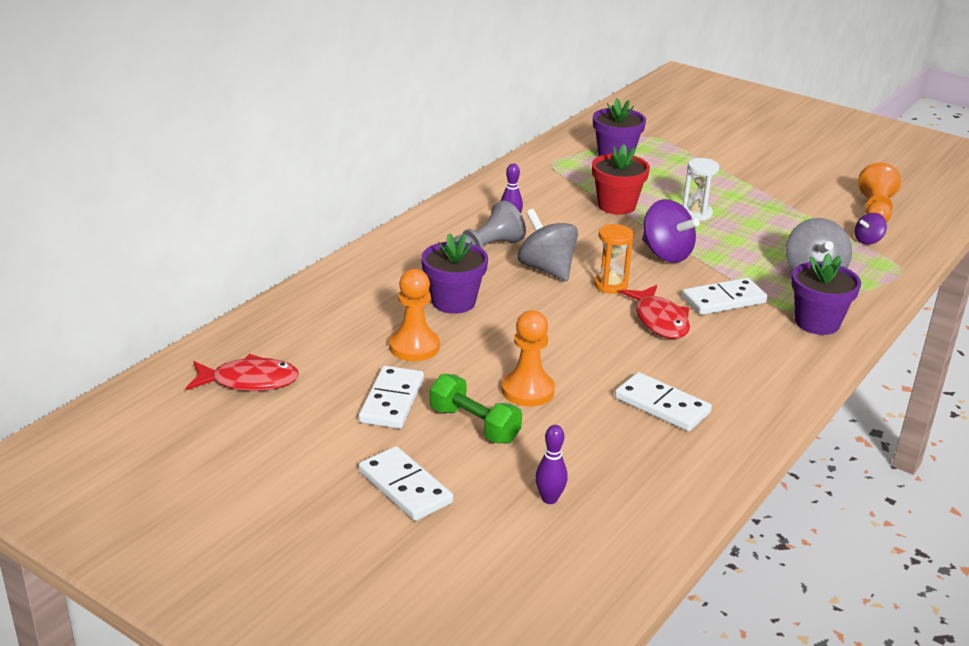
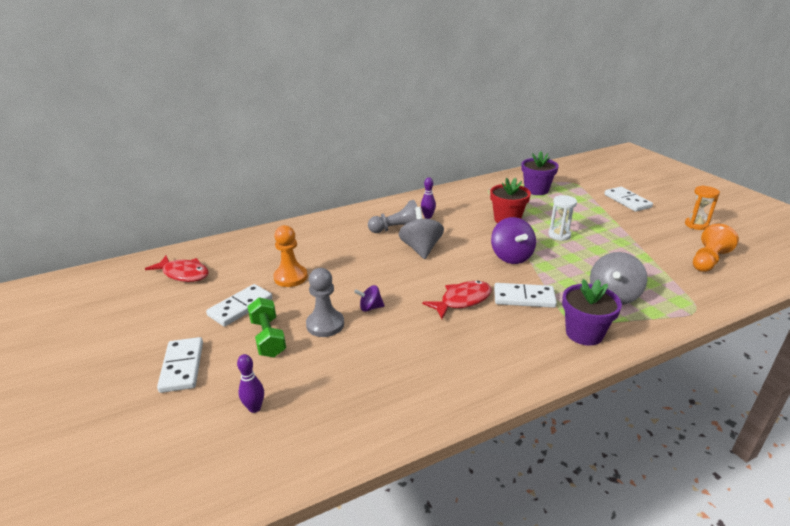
camera: 30 degrees right, 0 degrees up
purple flower pot [421,233,488,314] -> none
orange pawn [502,310,555,407] -> grey pawn [306,268,344,337]
orange hourglass [594,224,634,294] -> orange hourglass moved to [685,185,720,230]
white domino [615,372,712,431] -> white domino moved to [604,187,653,212]
red fish [620,285,690,339] -> red fish turned 135 degrees counterclockwise [422,281,492,319]
purple spinning top [855,213,887,245] -> purple spinning top moved to [354,285,385,312]

